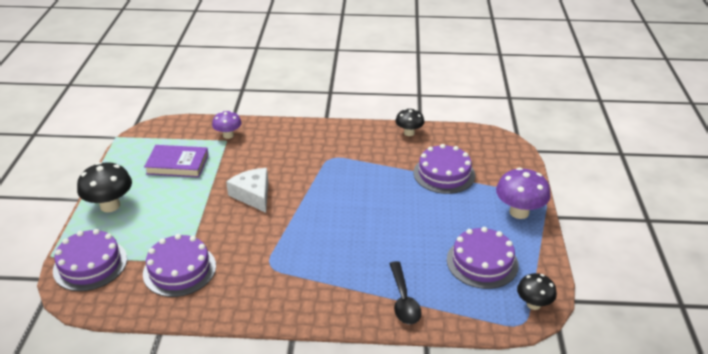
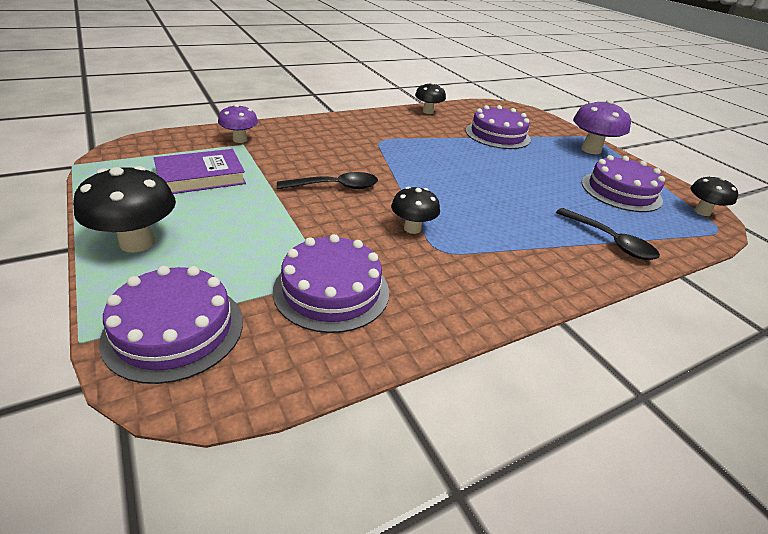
camera: 35 degrees left, 0 degrees up
white cheese [226,168,268,213] -> black spoon [277,172,378,189]
none -> black mushroom [391,187,440,234]

